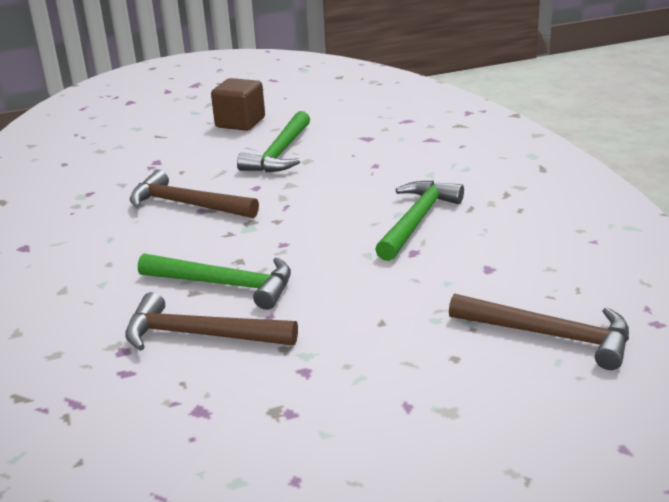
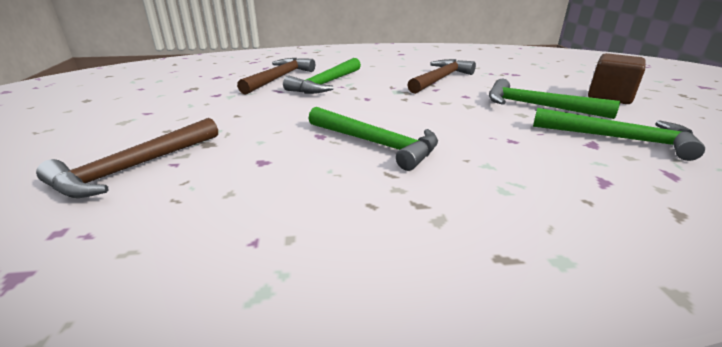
camera: 100 degrees right, 0 degrees up
none -> green hammer [533,108,705,161]

